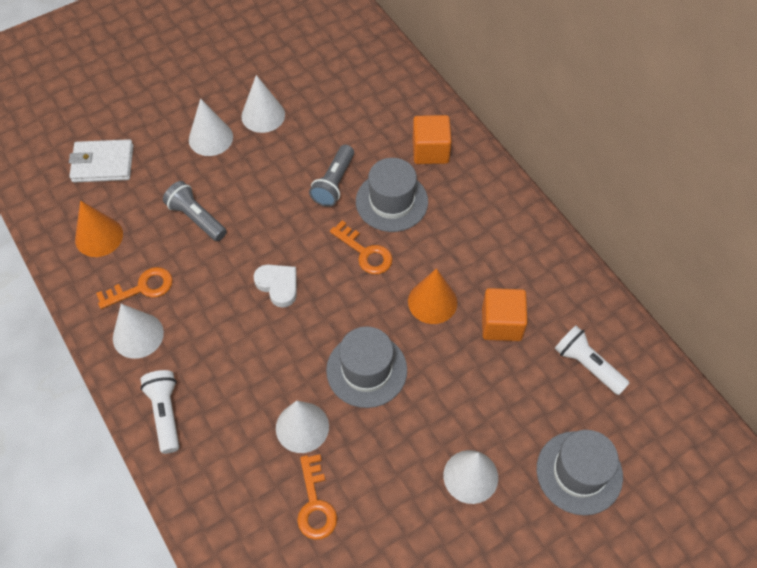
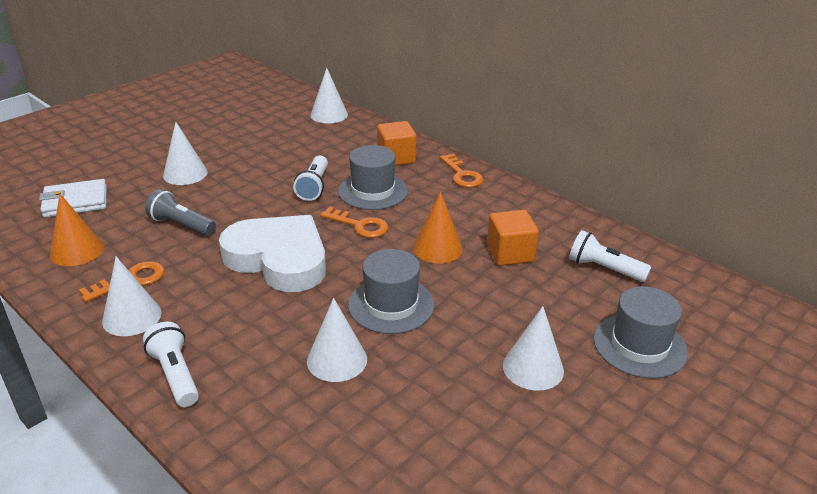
camera: 15 degrees left, 25 degrees down
white cone [241,75,285,133] -> white cone moved to [310,68,348,124]
white heart [254,265,297,308] -> white heart [219,215,326,292], size x2.21
orange key [297,454,337,540] -> orange key moved to [440,154,484,188]
grey flashlight [309,145,354,207] -> white flashlight [293,156,328,201]

